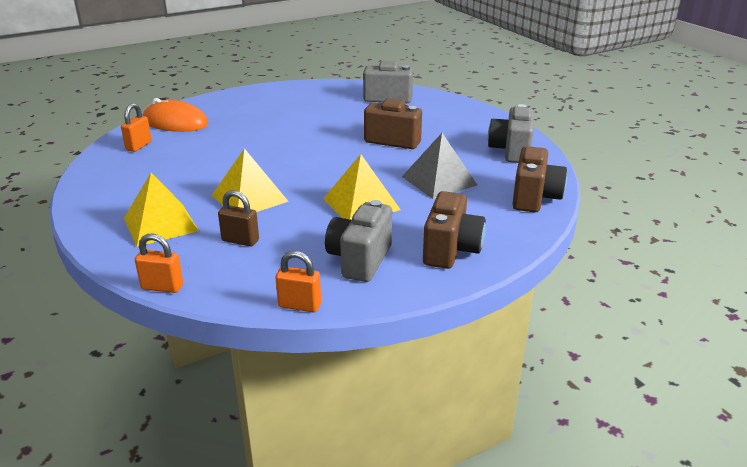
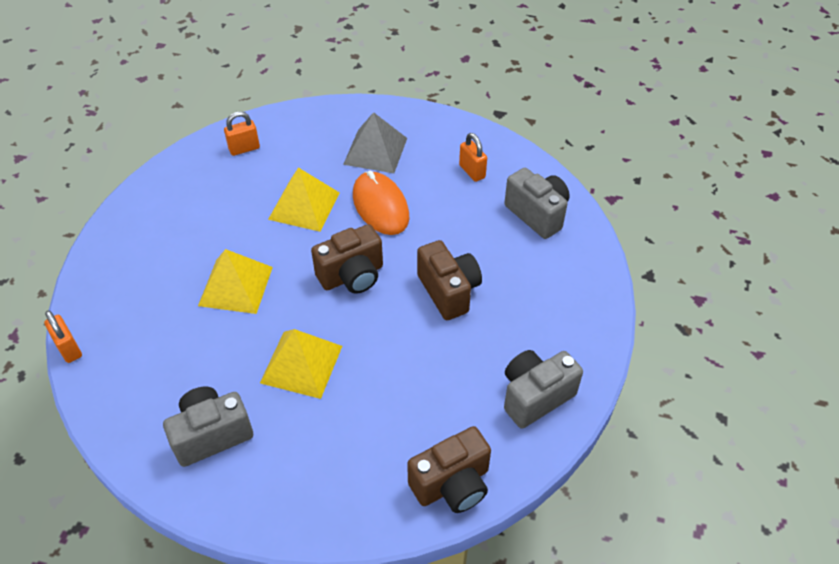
camera: 45 degrees right, 20 degrees up
yellow pyramid [124,173,199,247] -> yellow pyramid moved to [268,168,340,232]
orange mouse [143,98,208,132] -> orange mouse moved to [353,171,409,235]
brown padlock [218,190,259,246] -> none
orange padlock [275,251,321,312] -> orange padlock moved to [459,133,487,182]
grey pyramid [402,133,477,199] -> grey pyramid moved to [343,112,407,173]
brown camera [423,191,486,269] -> brown camera moved to [311,224,383,294]

